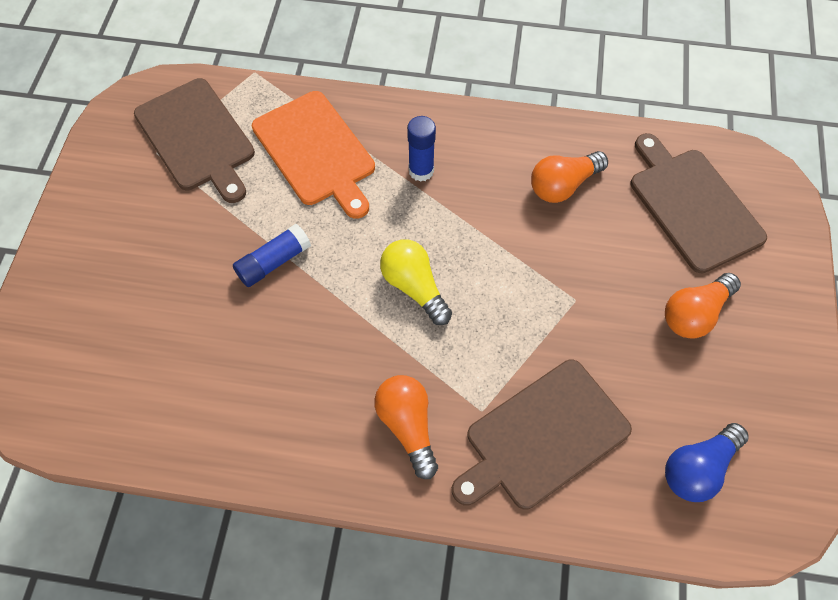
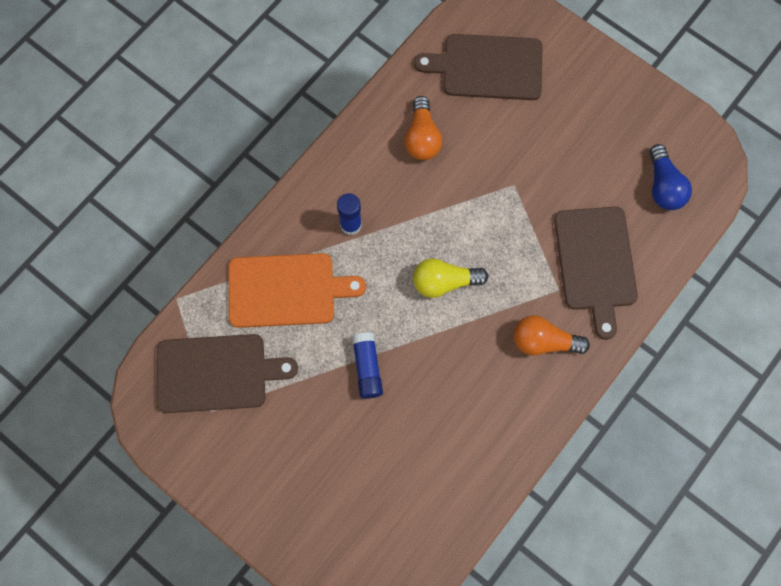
camera: 60 degrees left, 10 degrees up
orange light bulb [665,273,741,339] -> none

